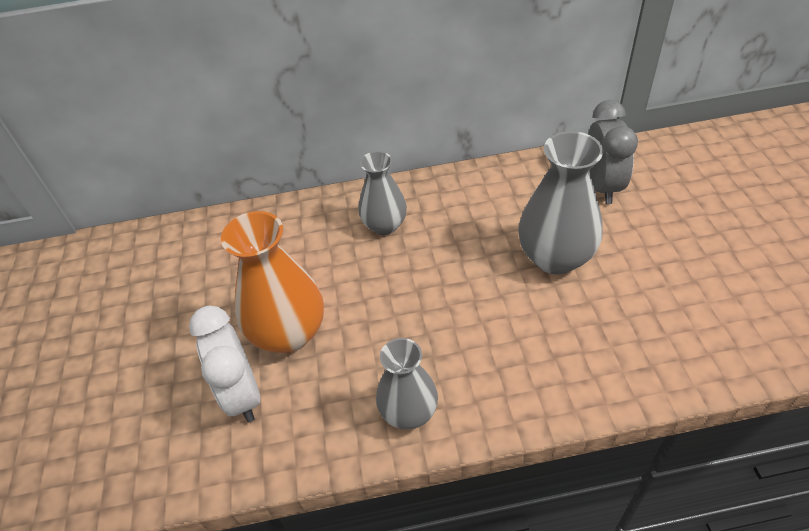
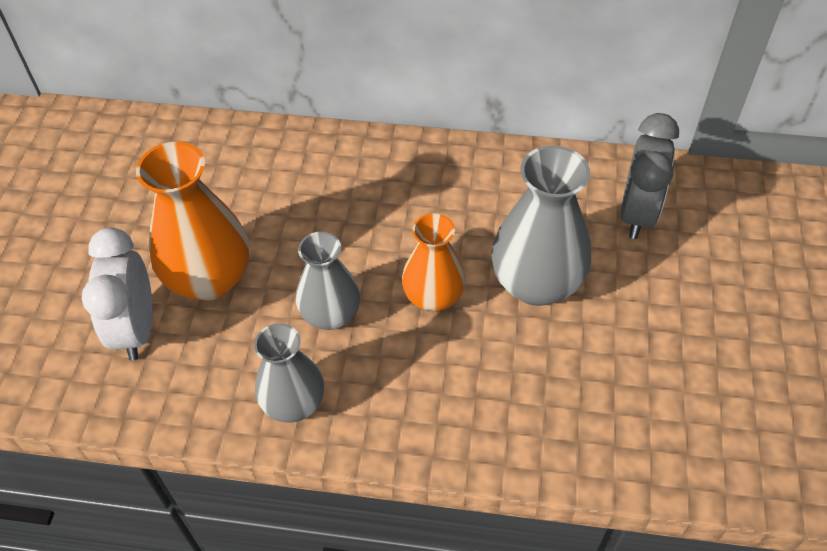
camera: 15 degrees right, 5 degrees up
grey vase [358,151,407,235] -> grey vase moved to [296,232,360,330]
none -> orange vase [402,213,465,312]

